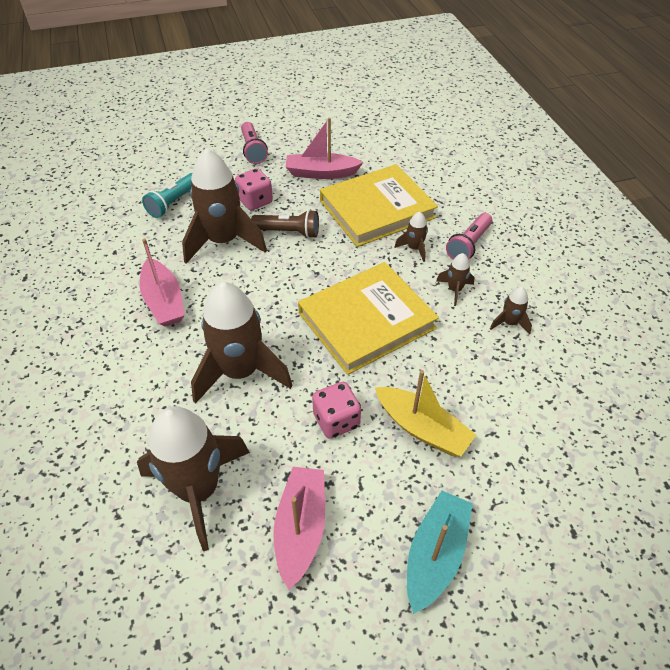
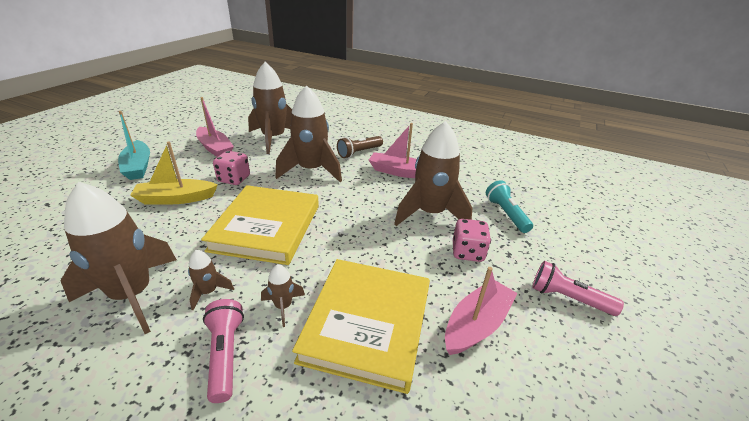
camera: 130 degrees right, 15 degrees down
brown flashlight [251,210,319,238] -> brown flashlight moved to [337,136,383,158]
brown rocket [490,287,532,335] -> brown rocket [60,182,177,334], size x2.29

